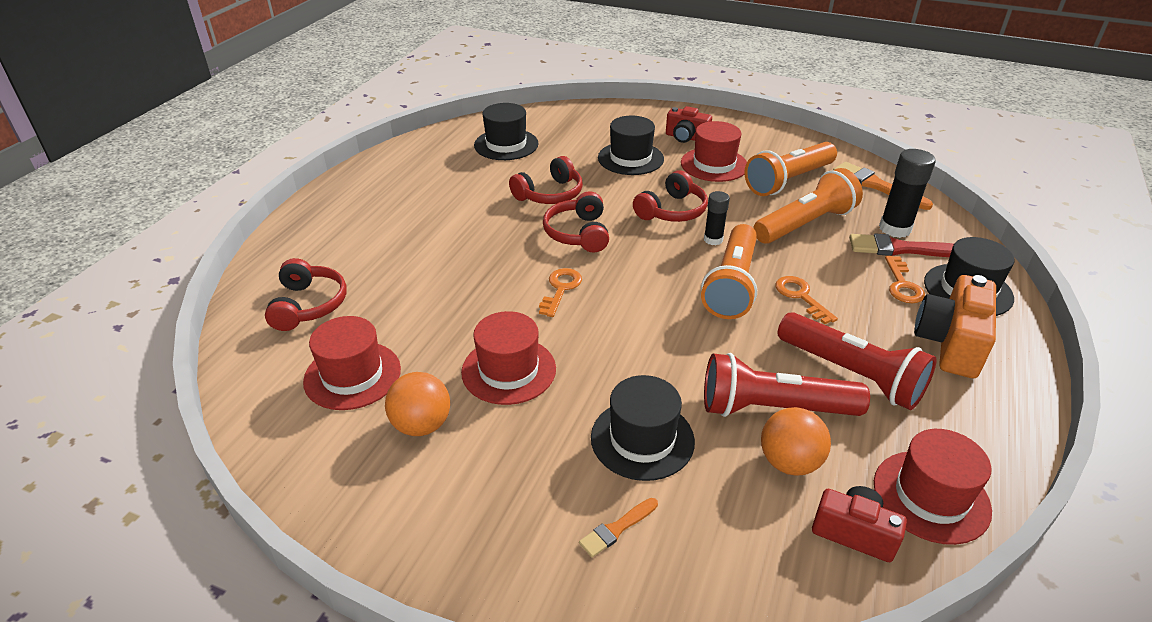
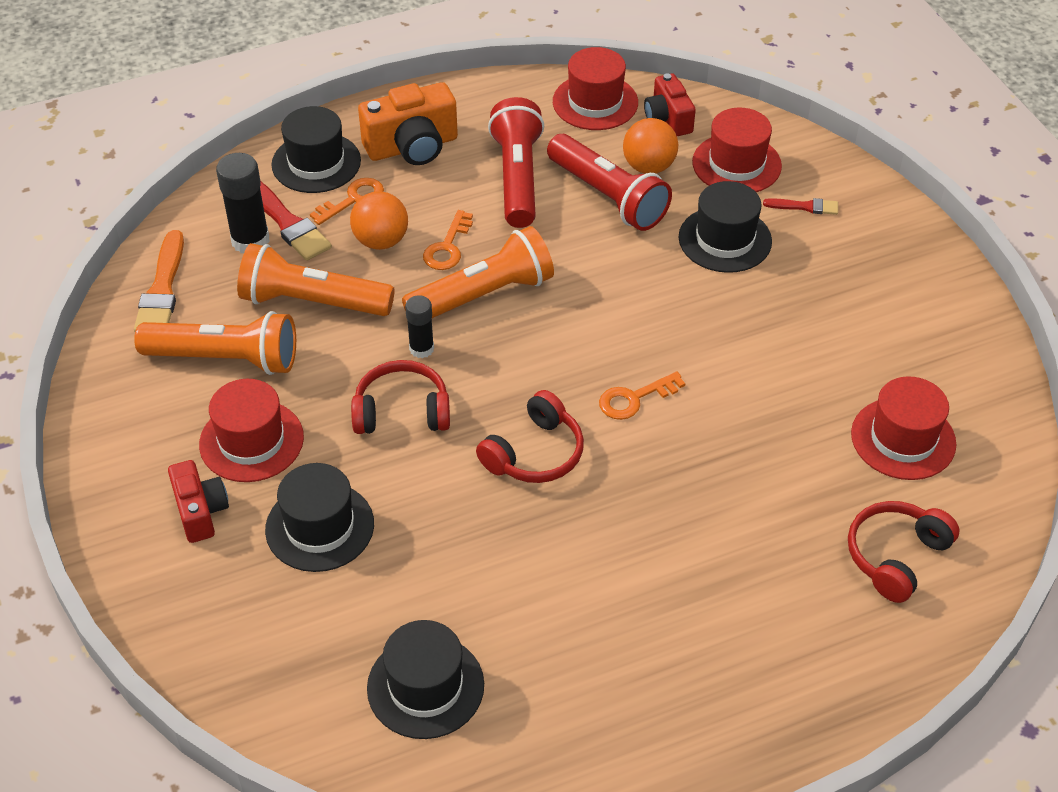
camera: 135 degrees left, 10 degrees up
orange ball [385,372,450,436] -> orange ball moved to [350,191,408,250]
red hat [461,311,556,405] -> red hat moved to [692,108,782,192]
red headphones [509,156,583,204] -> none
orange brush [579,498,658,557] -> red brush [763,198,838,215]

